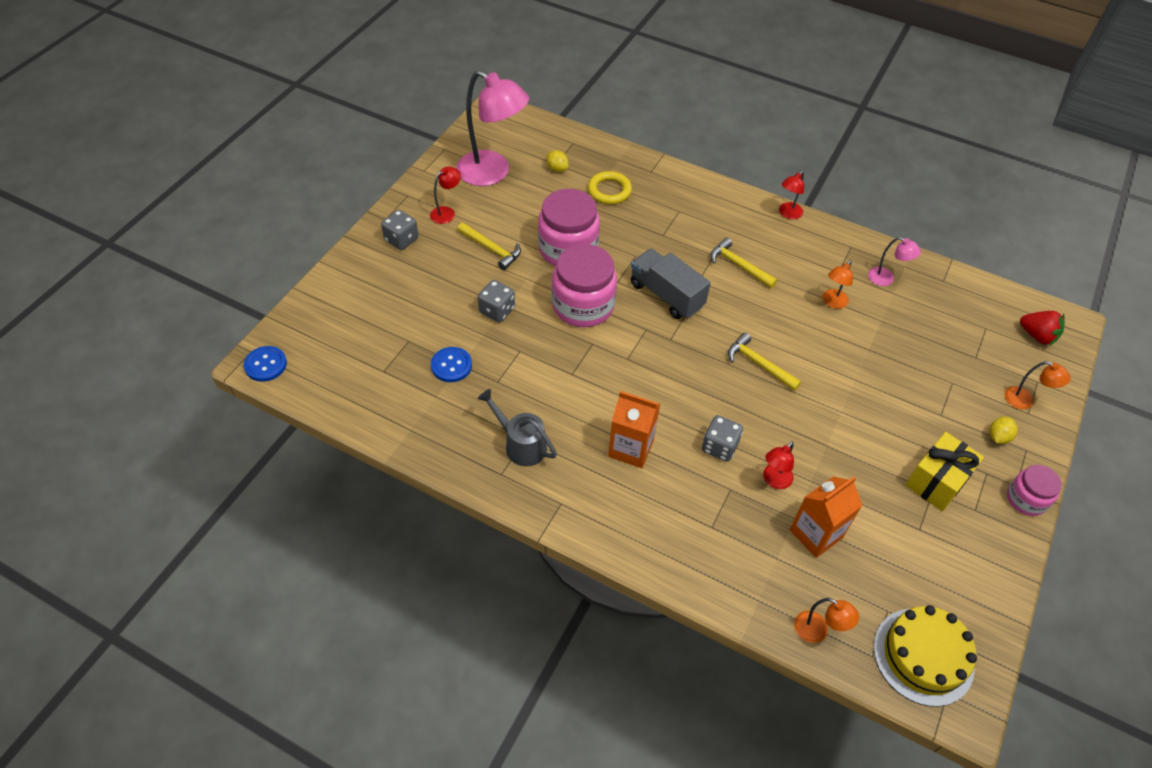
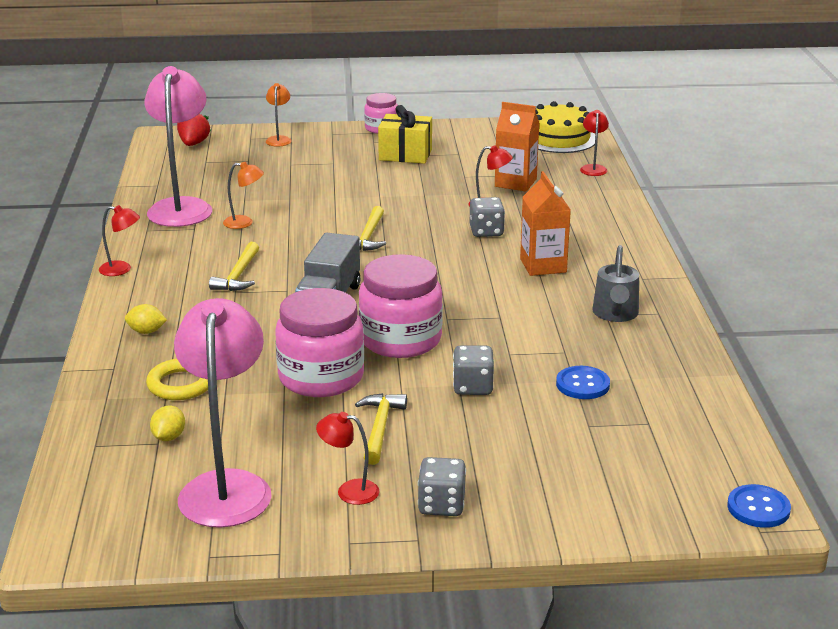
camera: 120 degrees left, 25 degrees down
orange lamp [794,598,859,643] -> red lamp [580,110,609,176]
pink lamp [868,237,921,286] -> pink lamp [144,66,212,227], size x2.23
yellow lemon [989,417,1018,444] -> yellow lemon moved to [125,304,167,334]

